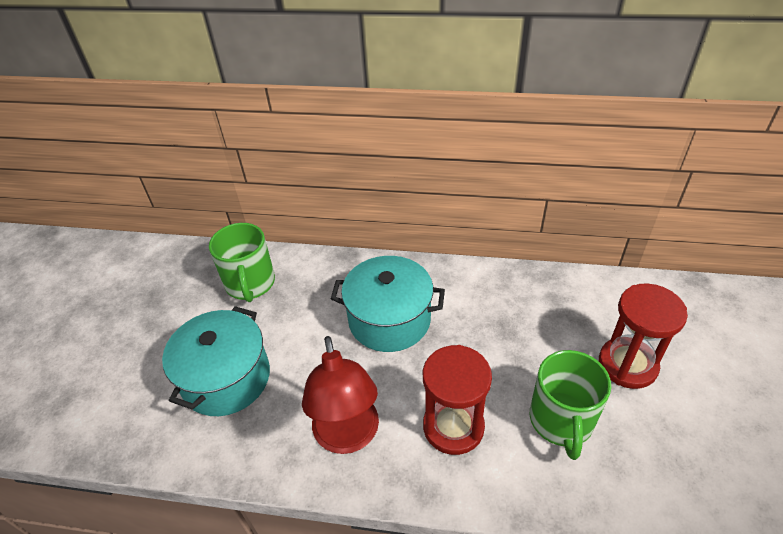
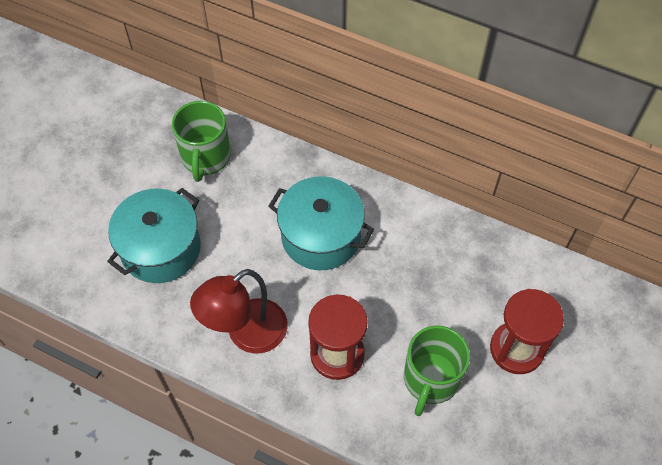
camera: 15 degrees right, 15 degrees up
red lamp [302,336,379,454] -> red lamp turned 45 degrees clockwise [190,269,288,354]

